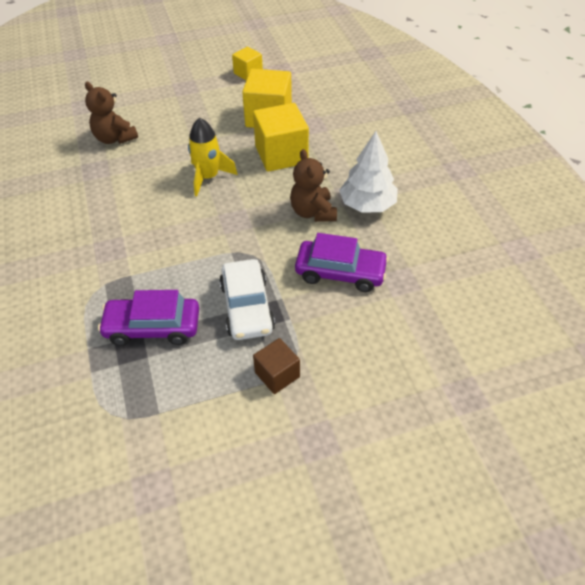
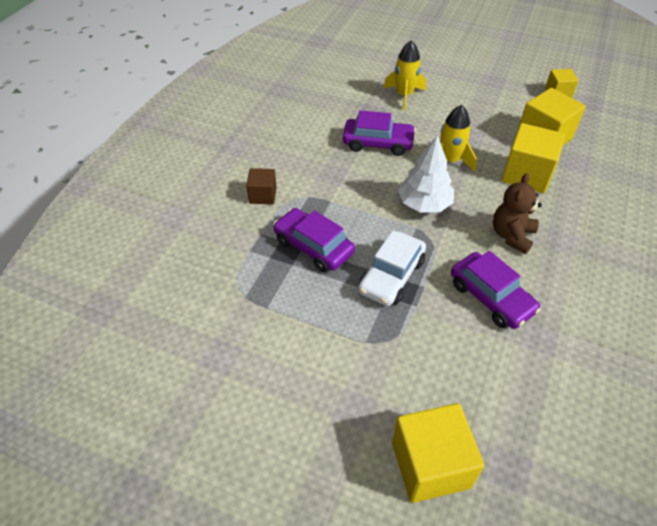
camera: 40 degrees right, 0 degrees up
brown teddy bear [85,82,138,144] -> yellow rocket [384,40,426,110]
brown cube [253,338,300,394] -> brown cube moved to [246,168,277,204]
white tree [339,131,398,213] -> white tree moved to [398,135,454,212]
none -> purple car [343,110,416,156]
none -> yellow cube [392,403,485,503]

